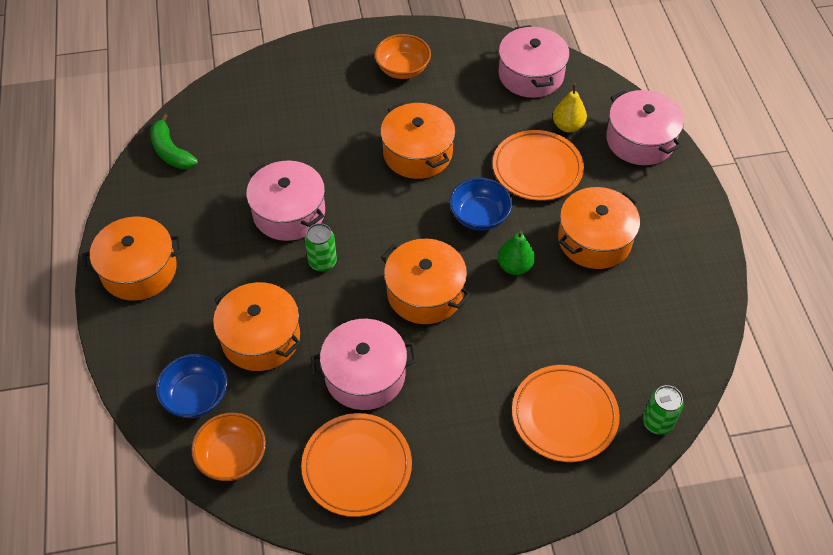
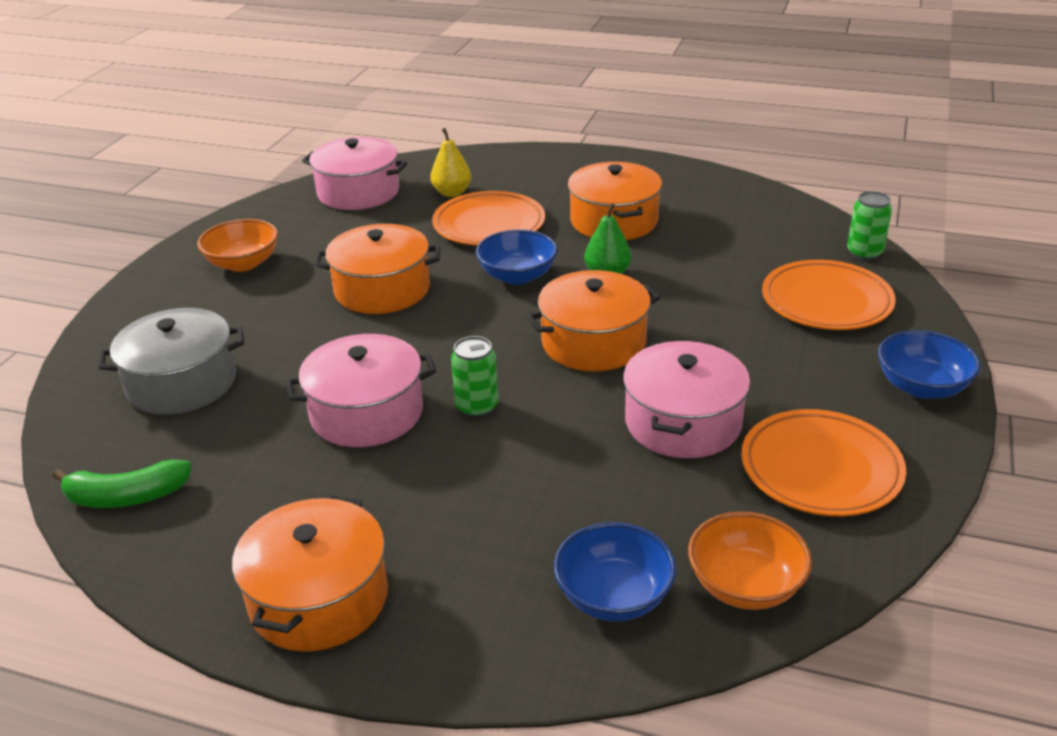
camera: 60 degrees left, 20 degrees down
orange pot [213,282,301,371] -> none
pink pot [606,90,684,165] -> none
none -> grey pot [99,308,244,415]
none -> blue bowl [878,330,981,399]

